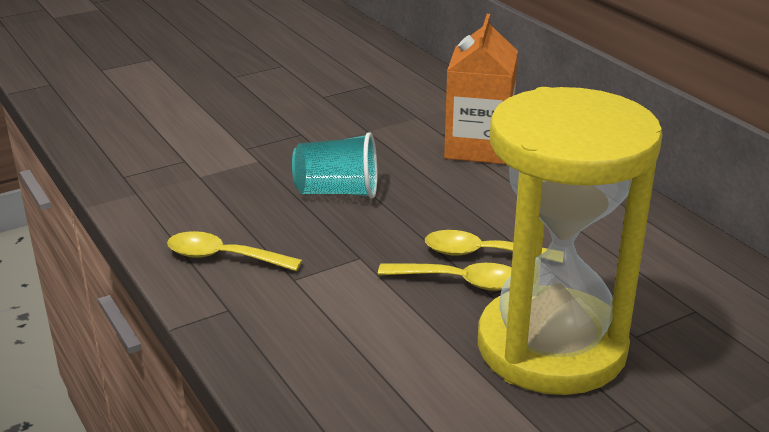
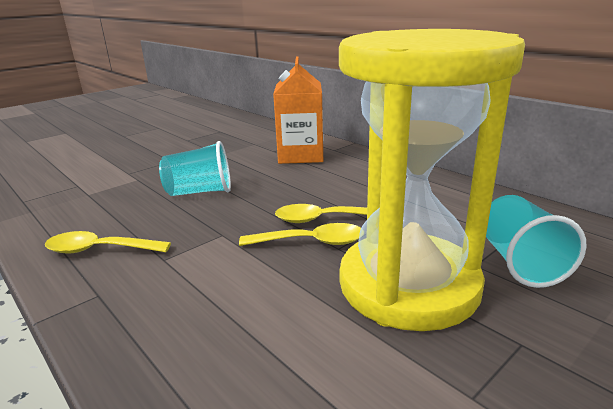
camera: 10 degrees left, 5 degrees down
none -> turquoise cup [486,195,587,288]

